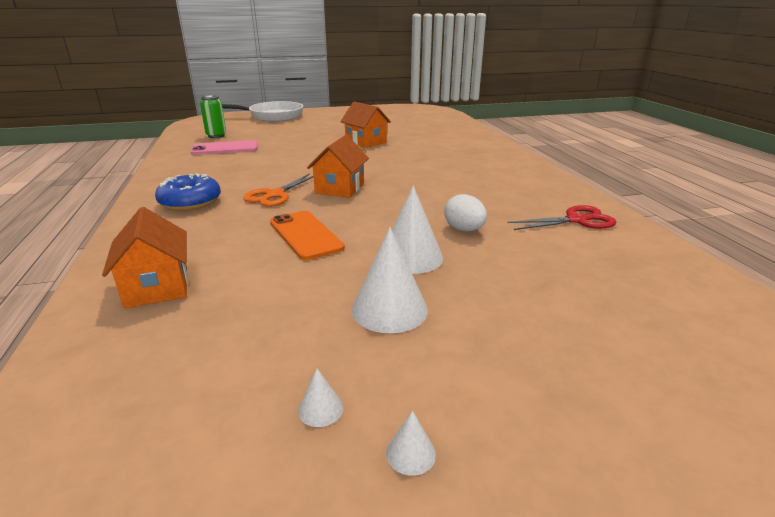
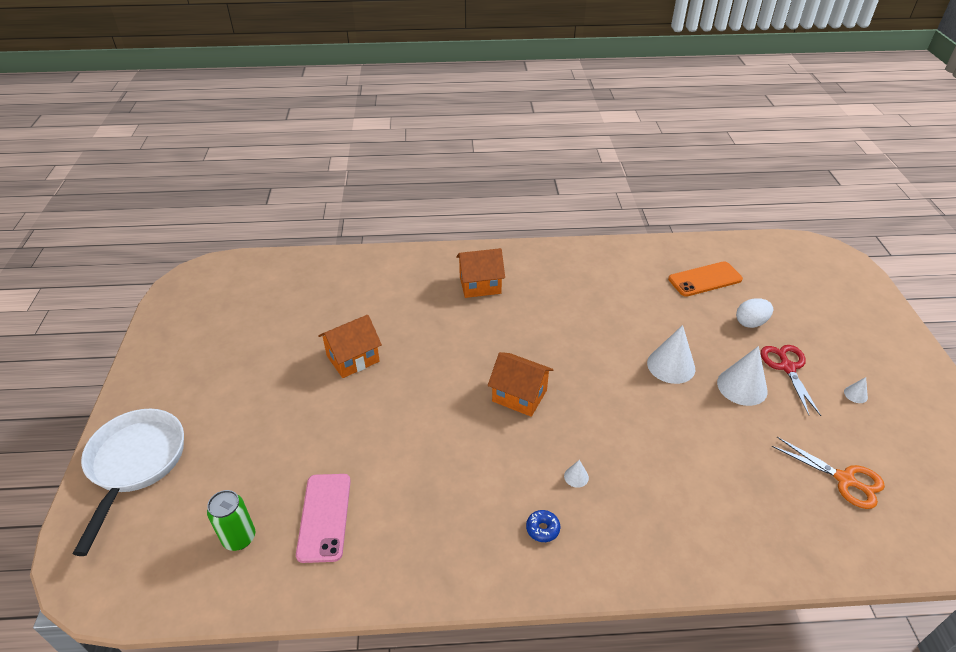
camera: 80 degrees left, 15 degrees up
orange house [102,207,188,308] -> orange house moved to [456,248,505,298]
blue donut [155,173,221,211] -> blue donut [526,510,560,542], size x0.49
orange scissors [243,174,314,207] -> orange scissors moved to [772,437,885,509]
orange phone [270,211,345,260] -> orange phone moved to [668,261,743,297]
white cone [298,369,343,427] -> white cone moved to [564,460,589,488]
white egg [444,194,487,231] -> white egg moved to [736,298,773,328]
red scissors [507,205,616,230] -> red scissors moved to [761,345,821,416]

